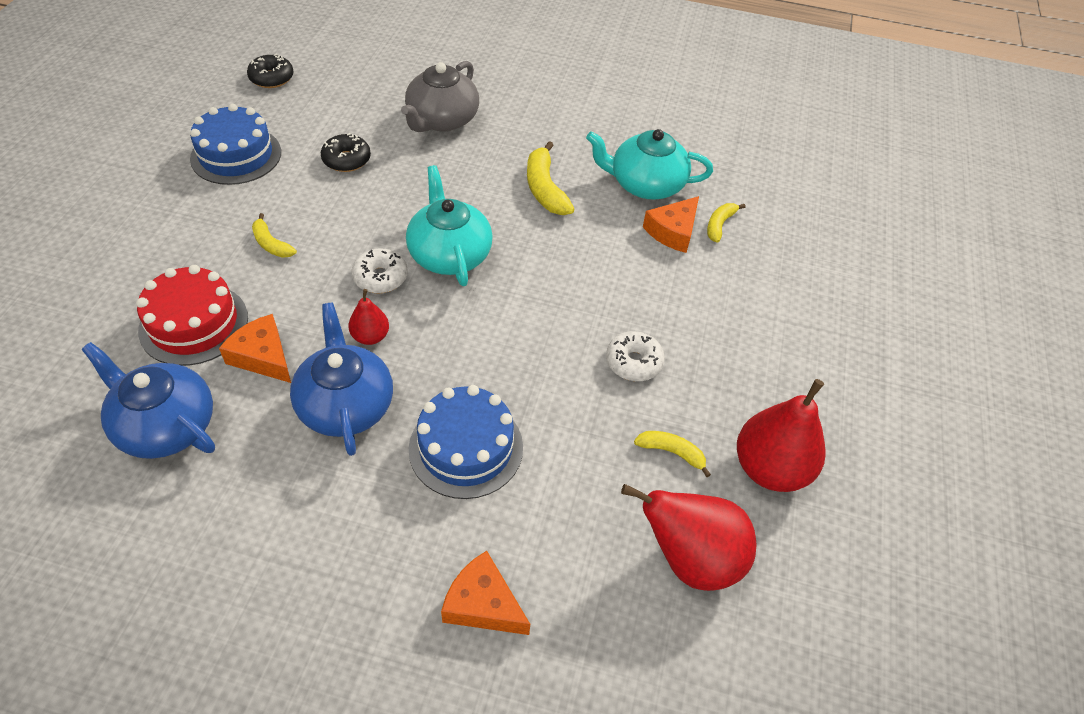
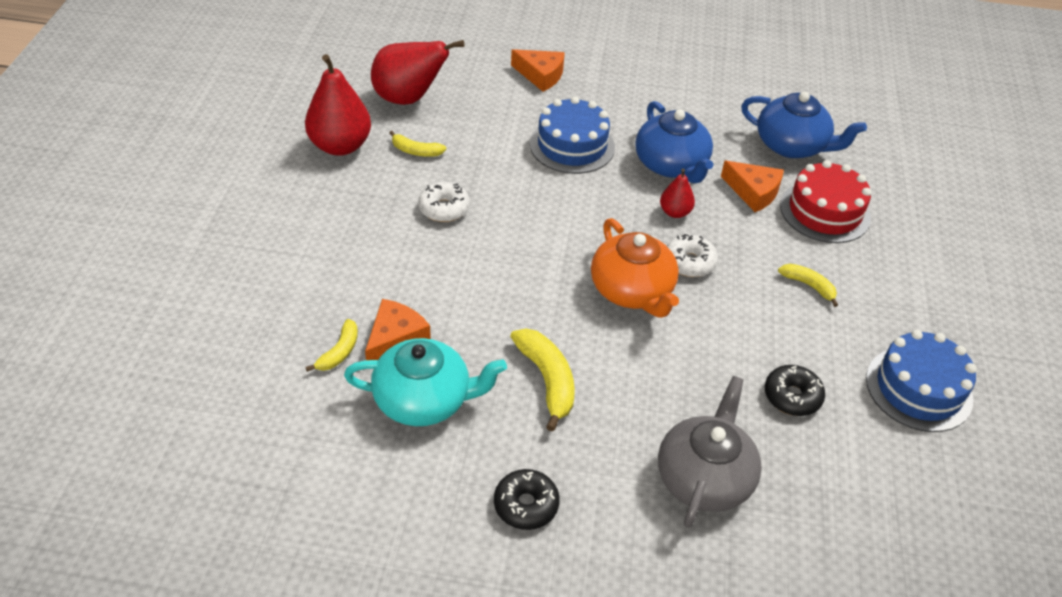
camera: 175 degrees right, 5 degrees down
black donut [247,54,294,88] -> black donut moved to [494,469,560,530]
turquoise teapot [406,165,493,286] -> orange teapot [591,218,679,318]

